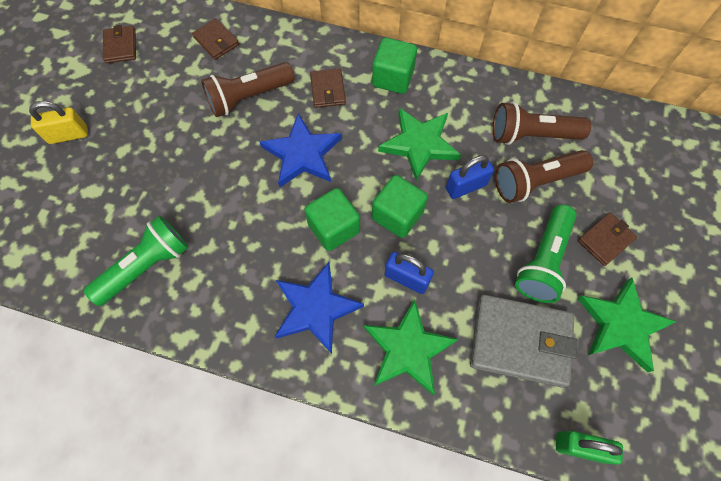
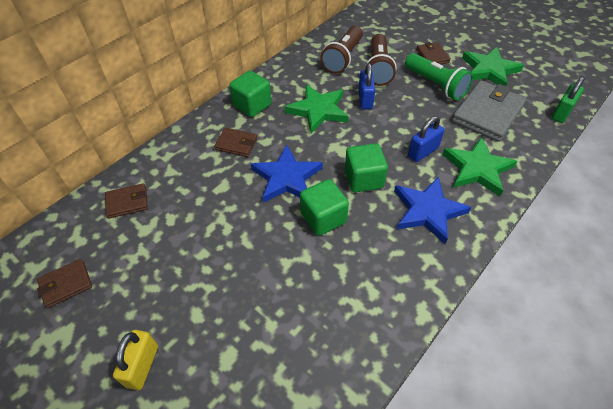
camera: 65 degrees left, 15 degrees down
green flashlight [84,216,189,306] -> none
brown wallet [103,25,136,63] -> brown wallet turned 45 degrees counterclockwise [37,259,92,308]
brown flashlight [201,62,294,117] -> none
green cube [372,175,428,238] -> green cube moved to [300,179,349,236]

